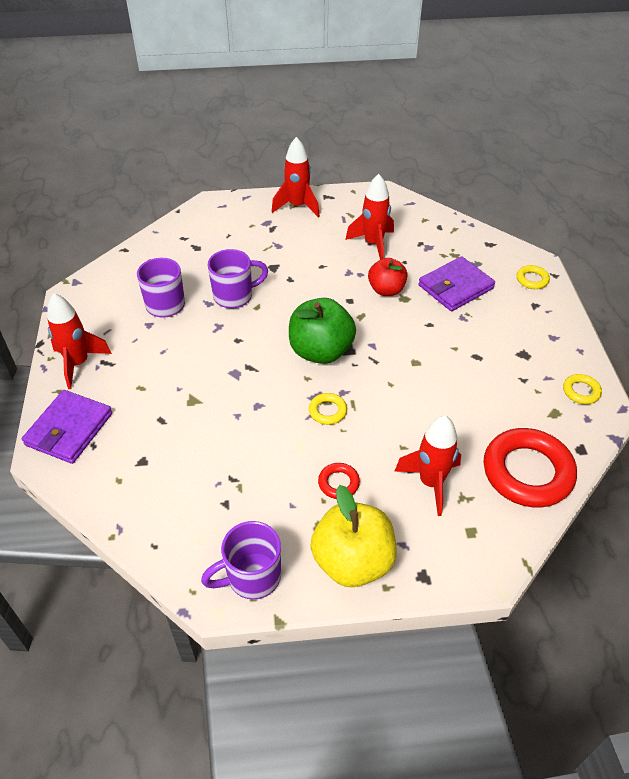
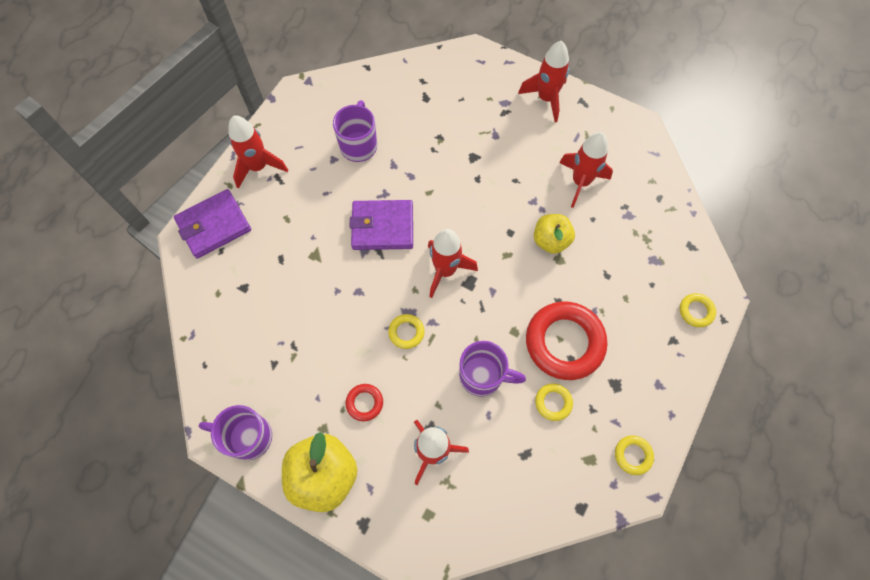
camera: 35 degrees right, 20 degrees up
purple mug [208,249,268,308] -> purple mug moved to [459,341,526,397]
green apple [289,298,356,364] -> red rocket [428,229,478,298]
red apple [368,258,407,296] -> yellow apple [534,214,575,254]
purple wallet [419,256,495,311] -> purple wallet moved to [350,200,413,250]
red ring [484,428,577,507] -> red ring moved to [526,302,607,380]
none -> yellow ring [535,383,573,421]

